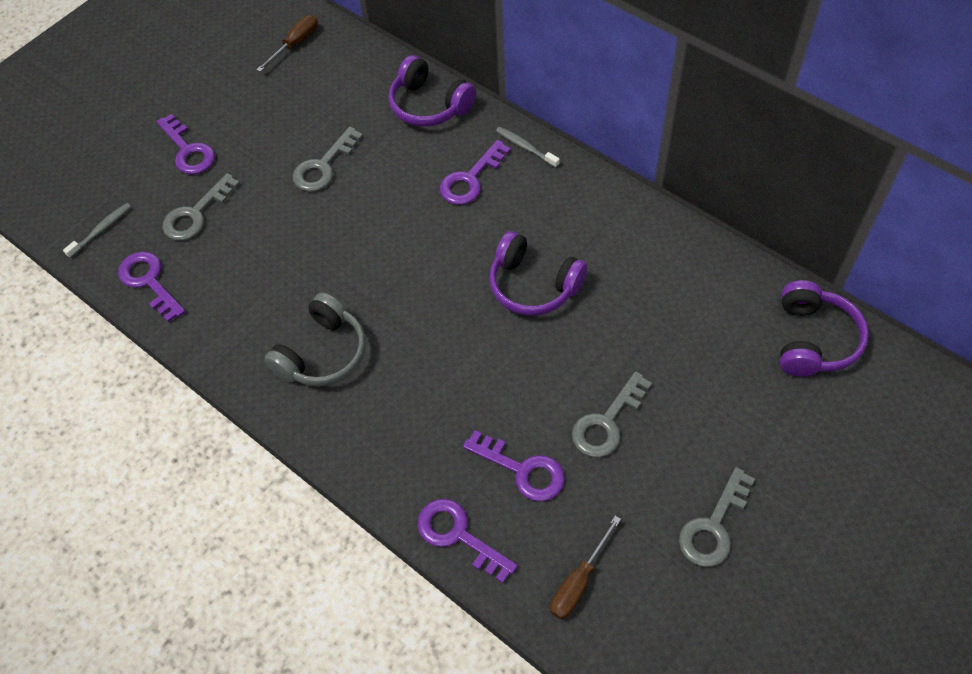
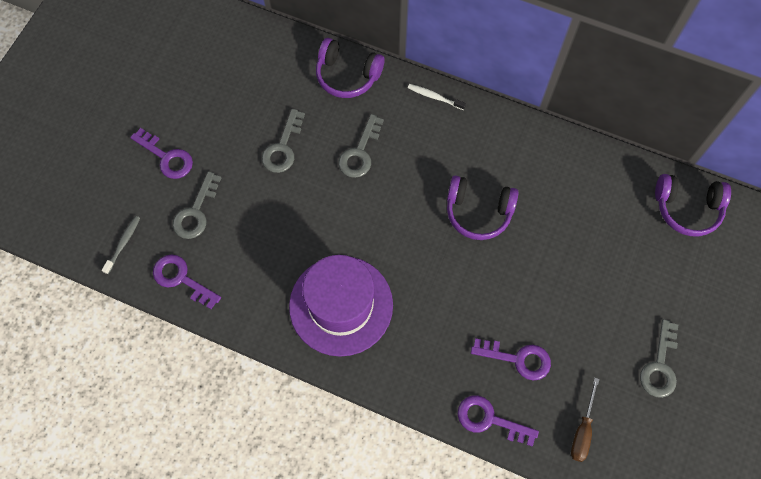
camera: 20 degrees left, 10 degrees up
brown screwdriver [256,15,318,72] -> none
grey headphones [264,293,366,387] -> purple hat [289,255,393,357]
purple key [440,140,511,205] -> none
grey toothbrush [496,127,560,168] -> white toothbrush [408,84,466,110]
grey key [572,371,652,457] -> grey key moved to [339,114,384,178]
purple headphones [780,280,869,377] -> purple headphones turned 105 degrees clockwise [655,174,731,236]

